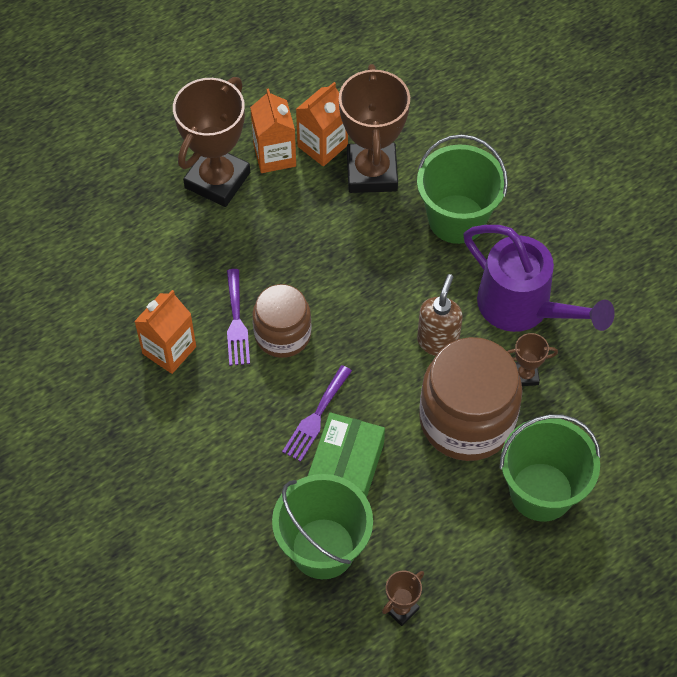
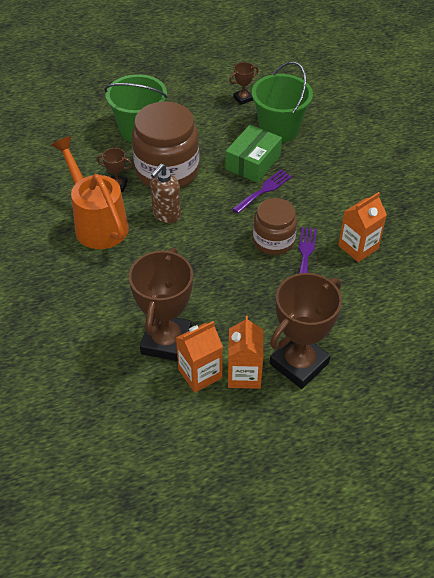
camera: 165 degrees left, 10 degrees down
green bucket [417,134,508,244] -> none
purple watering can [464,225,615,332] -> orange watering can [51,136,129,249]

